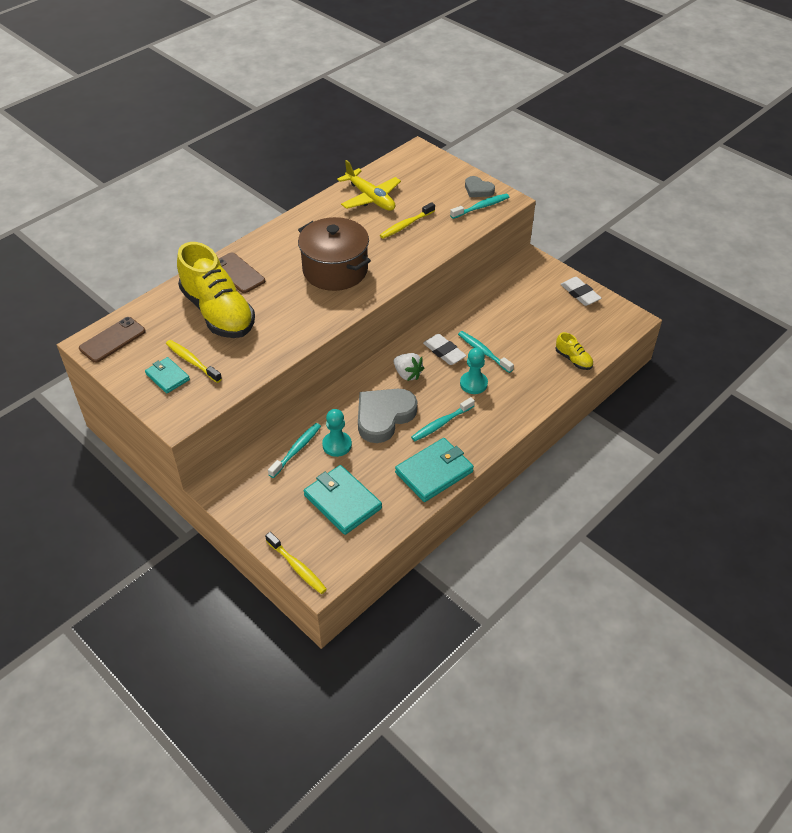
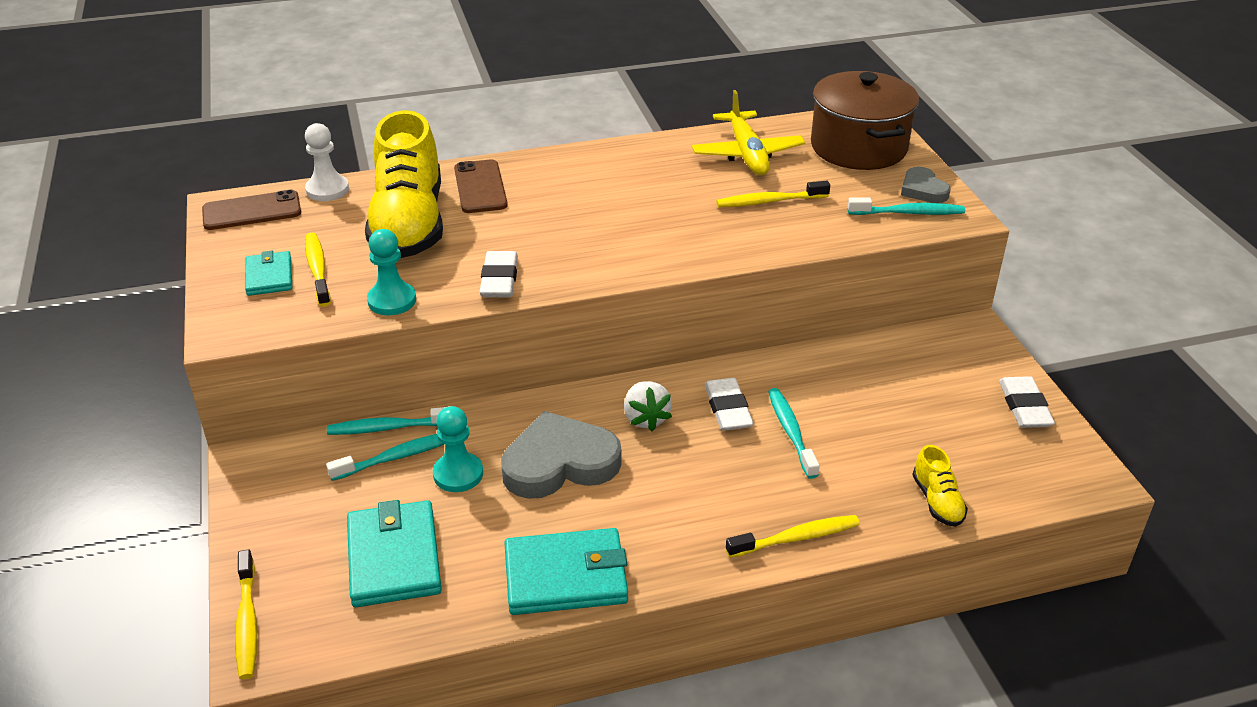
camera: 30 degrees right, 10 degrees down
brown pot [298,217,371,291] -> brown pot moved to [811,71,919,170]
turquoise toothbrush [411,397,475,441] -> turquoise toothbrush moved to [327,407,446,435]
turquoise pawn [460,348,488,394] -> turquoise pawn moved to [367,229,416,315]
none -> white pawn [305,123,349,201]
none -> white eraser [480,251,518,297]
none -> yellow toothbrush [726,515,860,558]

